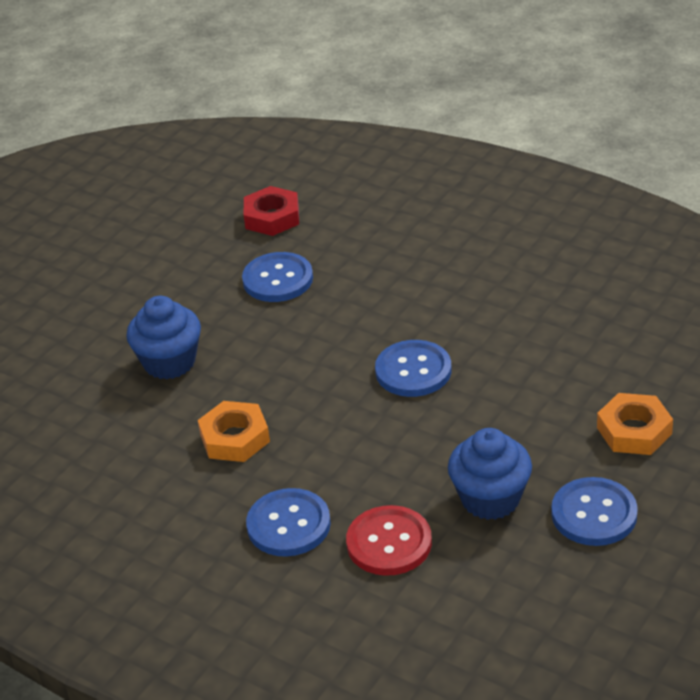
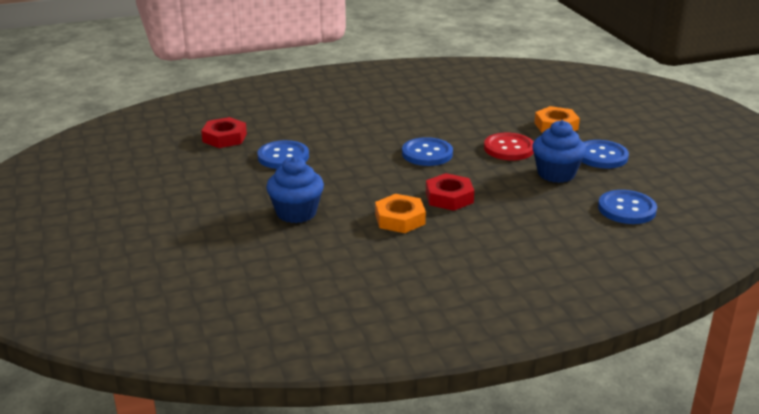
camera: 55 degrees left, 10 degrees down
blue button [246,488,331,557] -> blue button moved to [598,190,657,224]
red button [346,505,432,576] -> red button moved to [484,133,534,160]
none -> red nut [426,173,474,211]

